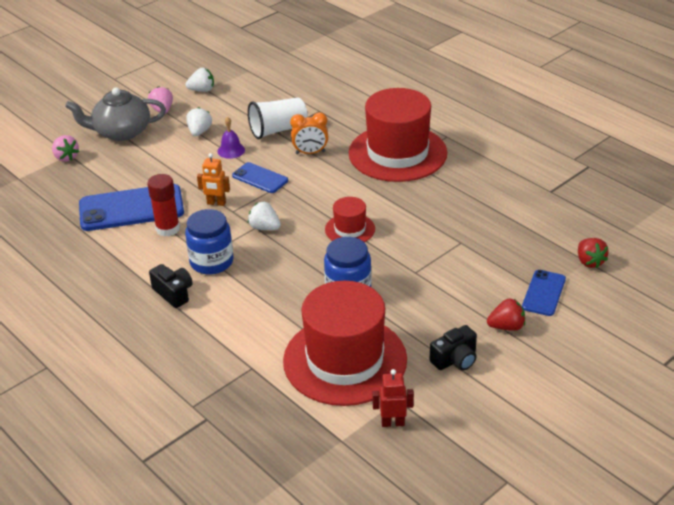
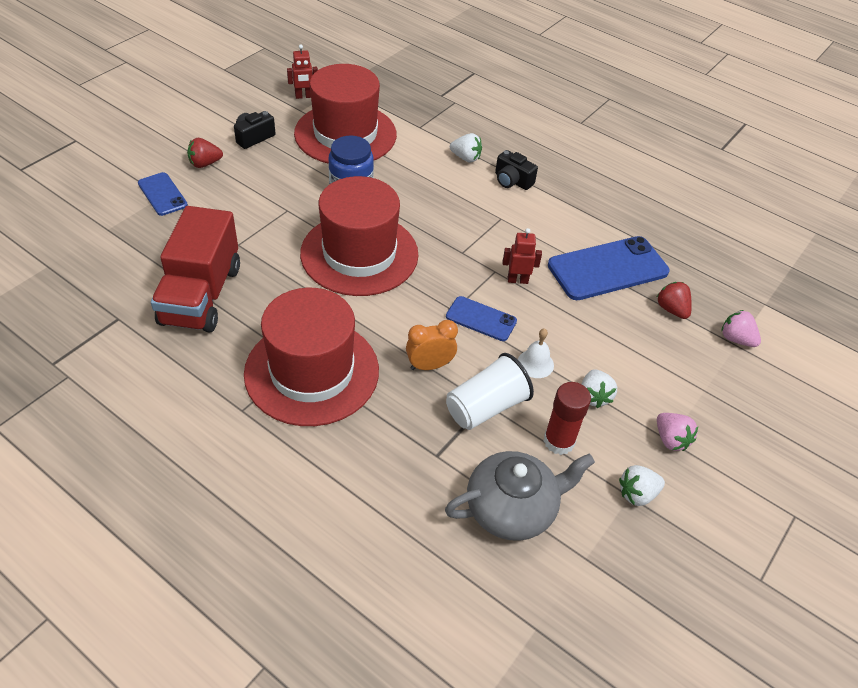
camera: 165 degrees right, 10 degrees up
grey teapot [65,87,166,141] -> grey teapot moved to [445,451,595,541]
red glue stick [147,174,180,237] -> red glue stick moved to [544,382,591,455]
blue jar [185,209,234,275] -> none
orange robot [197,153,230,206] -> red robot [503,228,542,284]
purple bell [218,117,245,159] -> white bell [518,328,554,378]
white strawberry [248,202,281,230] -> white strawberry moved to [450,133,482,163]
red hat [325,197,375,242] -> red hat [300,176,419,296], size x2.14
blue phone [522,270,566,316] -> blue phone turned 45 degrees counterclockwise [138,172,188,216]
red strawberry [578,238,609,268] -> red strawberry moved to [657,282,692,319]
none -> red truck [151,206,240,333]

